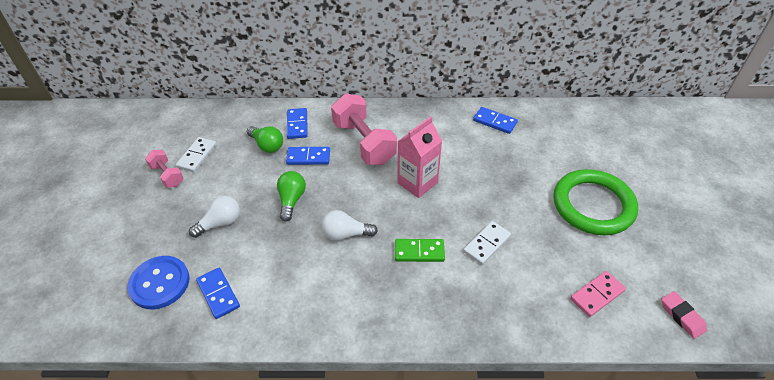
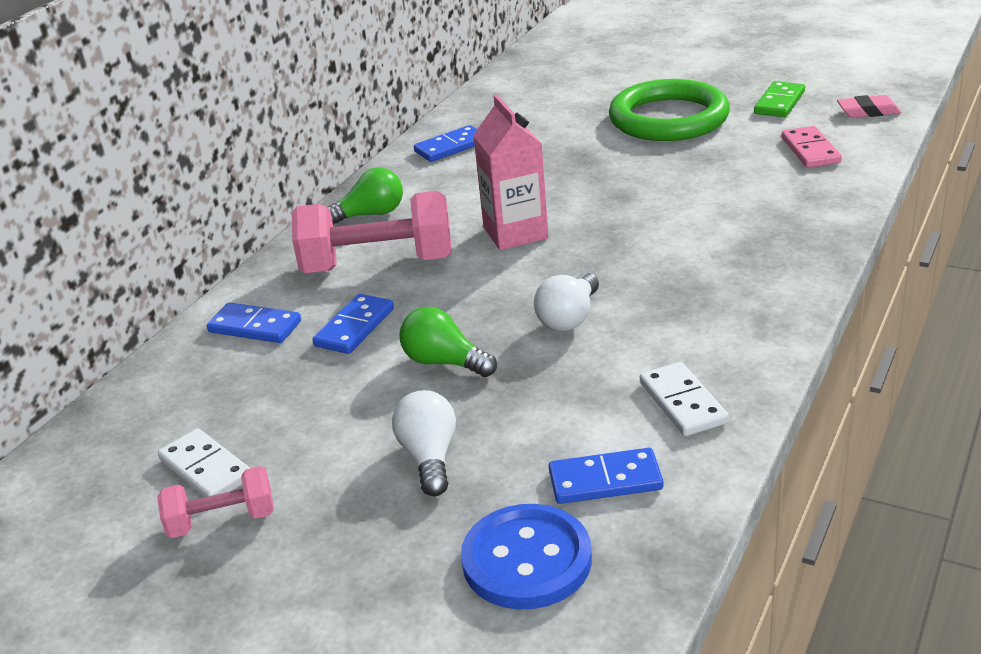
camera: 60 degrees left, 15 degrees down
green light bulb [247,126,283,153] -> green light bulb moved to [327,167,403,225]
green domino [395,239,445,262] -> green domino moved to [754,81,805,117]
white domino [463,221,511,265] -> white domino moved to [640,362,729,436]

